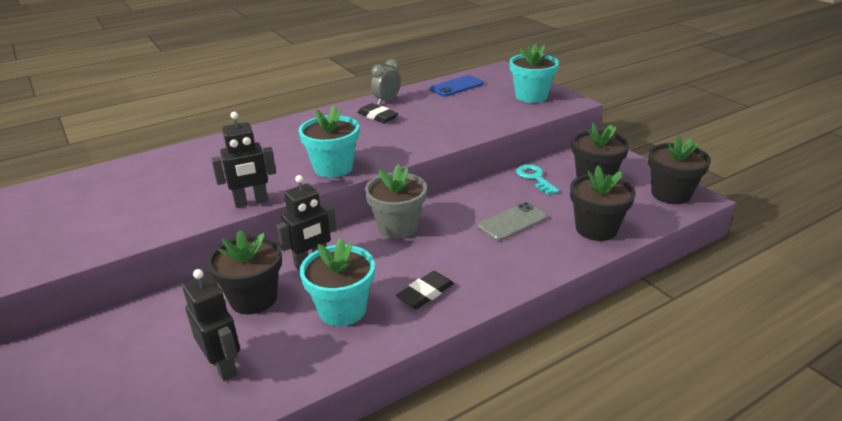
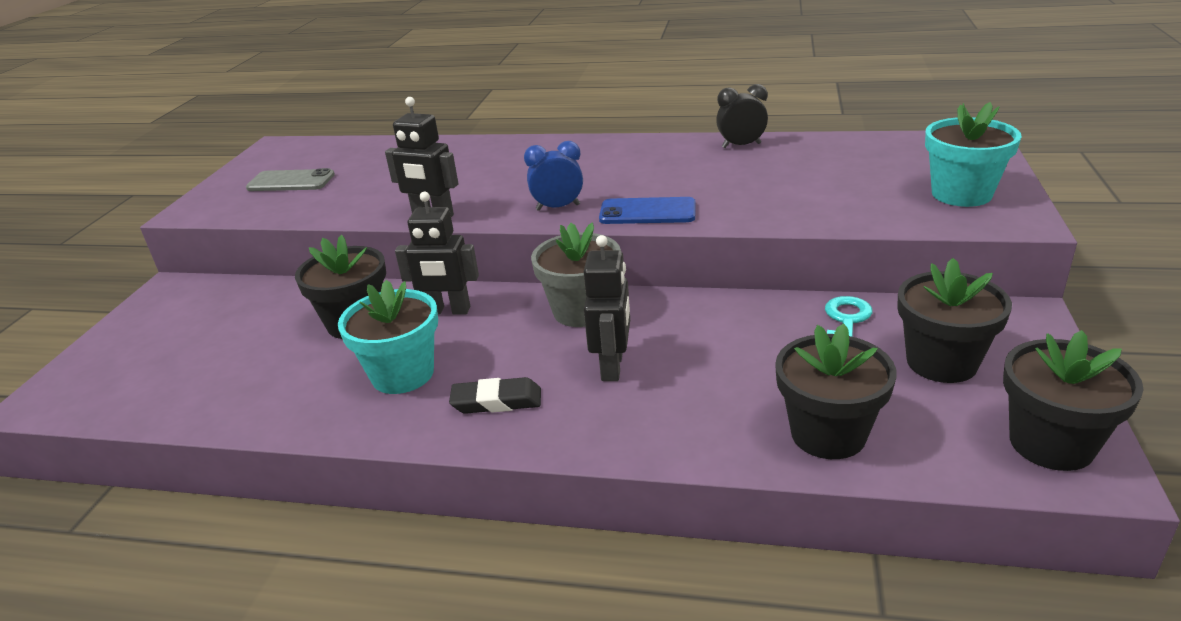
camera: 45 degrees right, 0 degrees up
black robot [183,269,240,381] -> black robot moved to [584,235,630,381]
turquoise flower pot [298,106,359,178] -> blue clock [524,141,583,211]
black eraser [358,103,398,123] -> none
grey clock [371,59,401,105] -> black clock [716,84,768,148]
blue phone [430,75,484,97] -> blue phone moved to [599,197,696,224]
grey phone [477,202,547,241] -> grey phone moved to [246,168,335,191]

